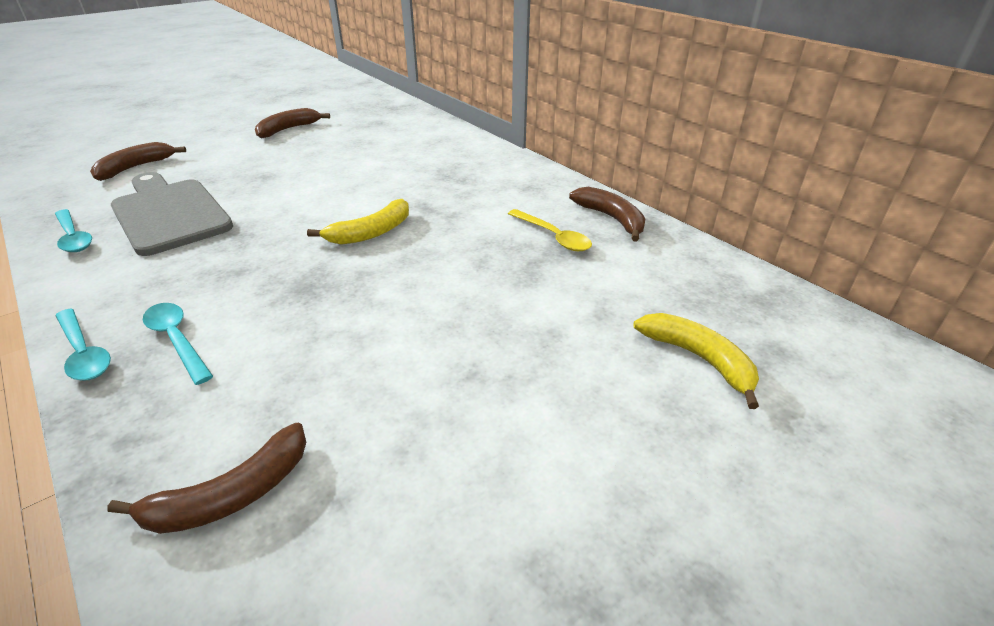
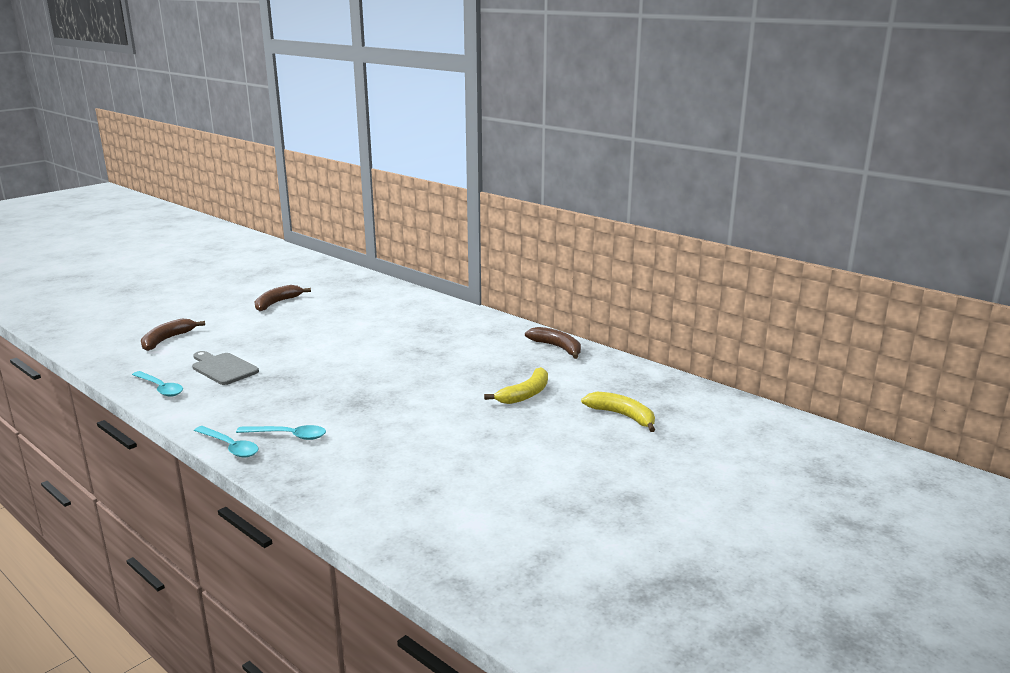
camera: 10 degrees left, 15 degrees down
brown banana [107,423,306,534] -> none
grey cutting board [111,172,233,256] -> grey cutting board [192,351,259,385], size x0.63
turquoise spoon [143,303,213,385] -> turquoise spoon turned 150 degrees clockwise [236,425,326,440]
yellow banana [307,199,409,245] -> yellow banana moved to [484,367,548,404]
yellow spoon [508,209,592,251] -> none

